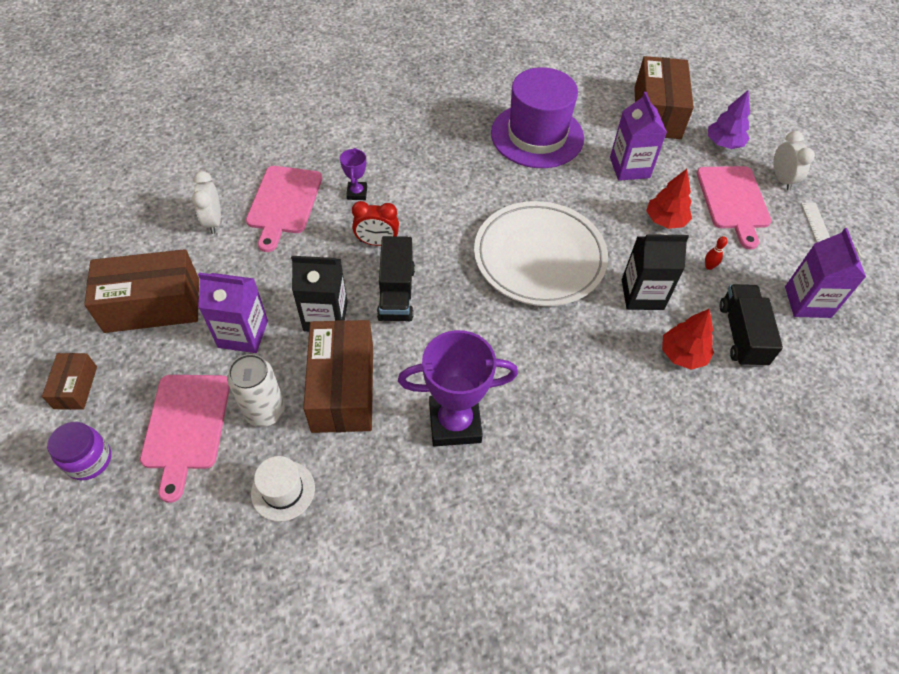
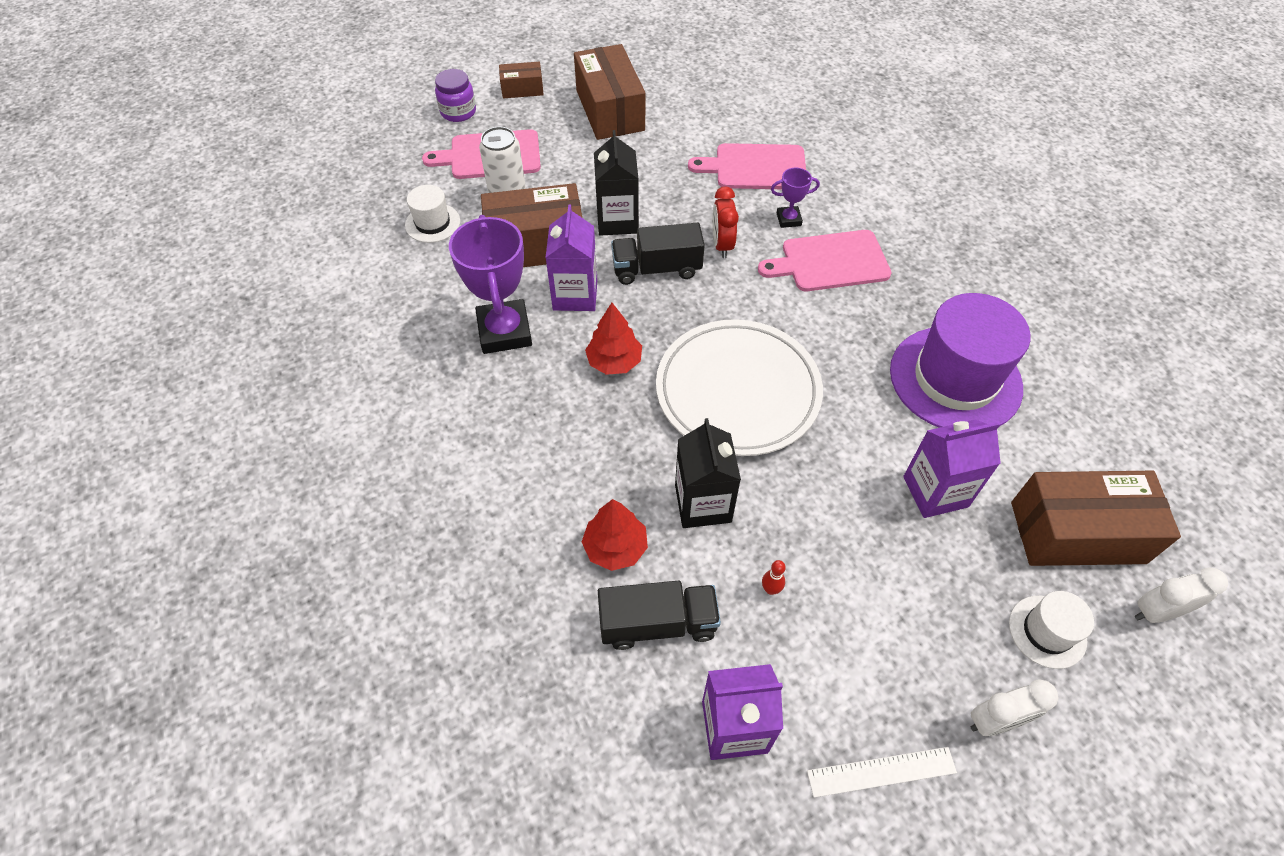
camera: 85 degrees right, 0 degrees up
white clock [192,171,221,234] -> white clock moved to [1135,567,1228,623]
purple carton [198,272,268,353] -> purple carton moved to [546,204,597,311]
red tree [646,169,692,229] -> red tree moved to [585,303,642,375]
pink cutting board [697,166,771,250] -> pink cutting board moved to [758,230,891,291]
purple tree [708,90,750,149] -> white hat [1009,591,1094,669]

